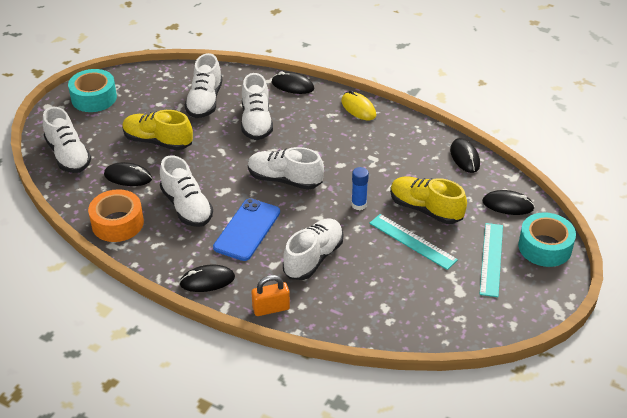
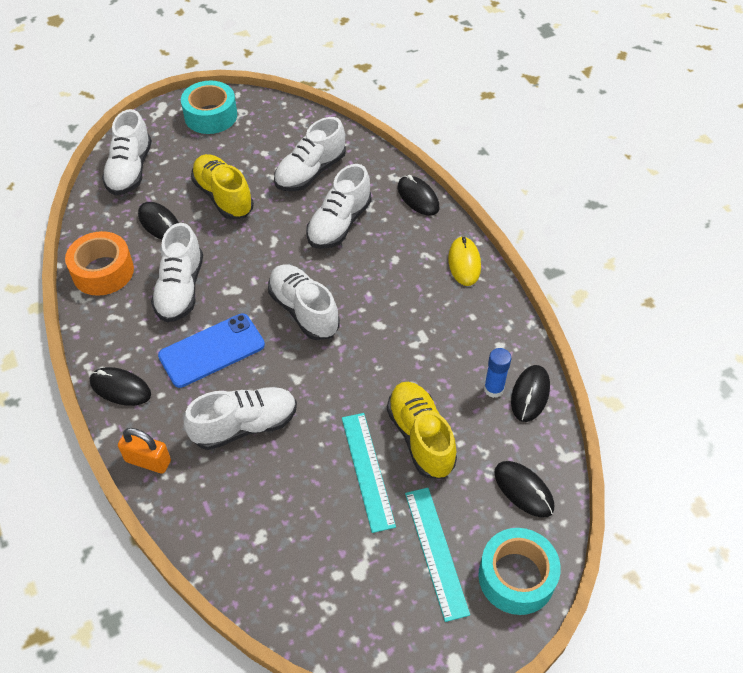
camera: 35 degrees right, 10 degrees up
blue glue stick [351,167,369,210] -> blue glue stick moved to [484,348,511,398]
turquoise ruler [480,223,503,297] -> turquoise ruler turned 60 degrees counterclockwise [405,488,470,622]

